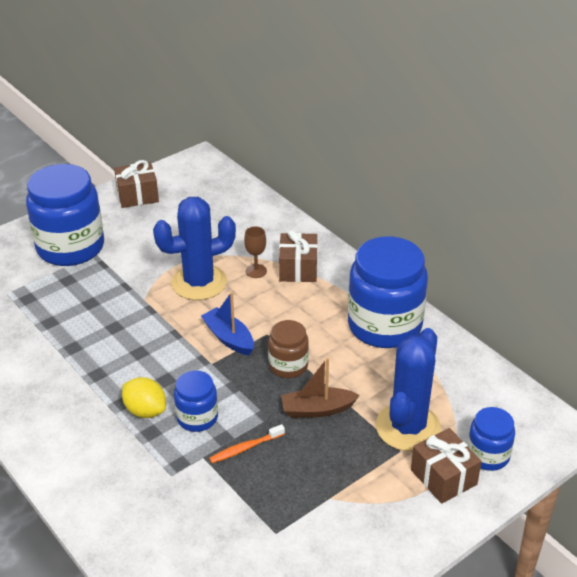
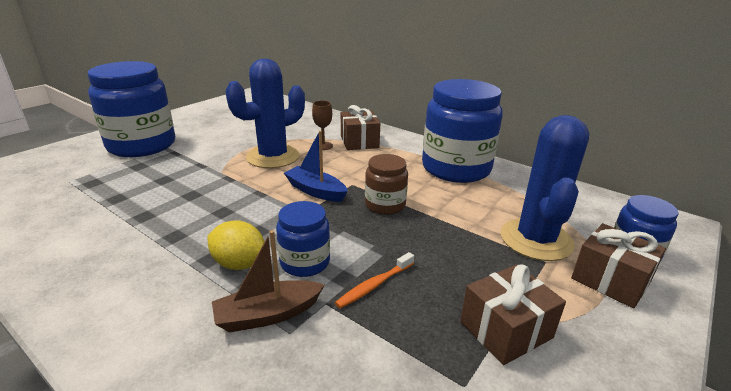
camera: 15 degrees left, 10 degrees down
brown gift [114,160,159,208] -> brown gift moved to [460,264,566,365]
brown boat [281,358,360,418] -> brown boat moved to [212,230,324,333]

